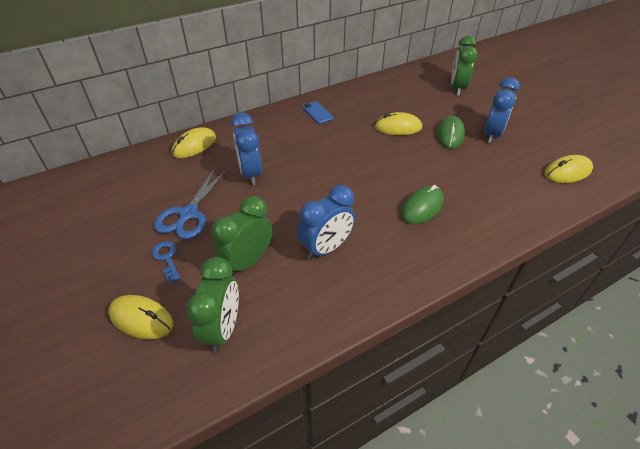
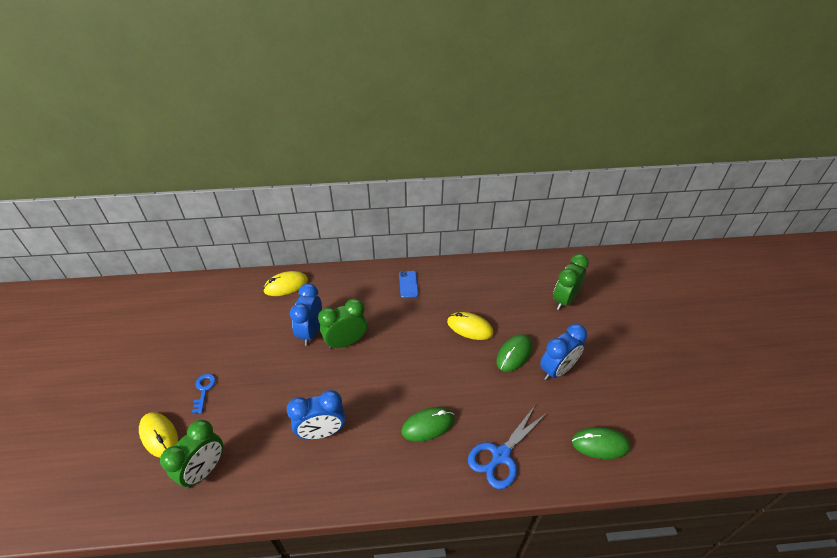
camera: 25 degrees right, 0 degrees up
blue scissors [154,168,227,239] -> blue scissors moved to [468,406,548,489]
green clock [211,196,272,276] -> green clock moved to [318,299,367,349]
yellow mouse [544,155,593,183] -> green mouse [572,427,630,459]

